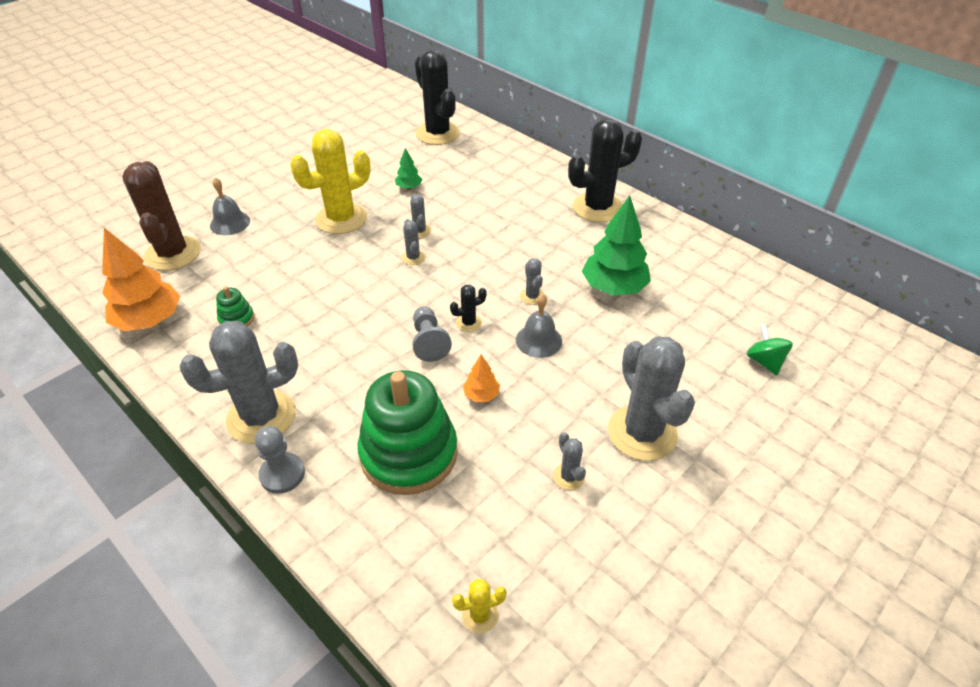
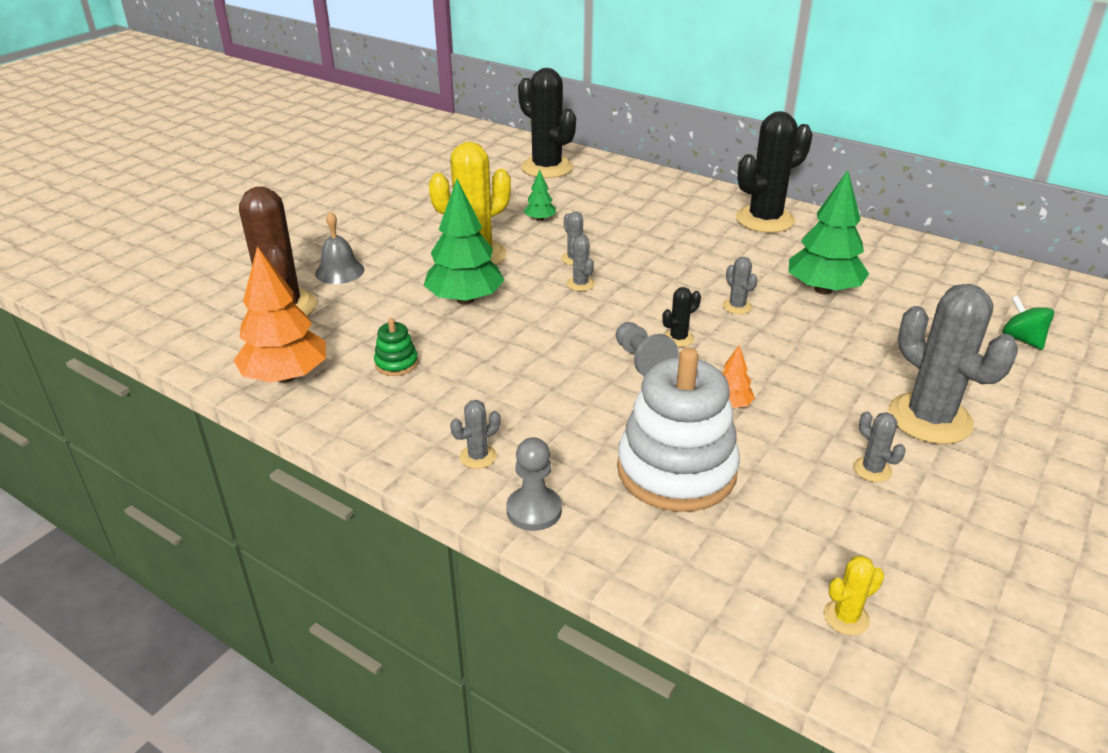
camera: 10 degrees left, 10 degrees down
grey cactus [180,321,298,444] -> grey cactus [450,400,500,469], size x0.43
green stacking toy [357,370,458,495] -> white stacking toy [617,348,740,512]
grey bell [516,294,562,358] -> none
none -> green tree [424,179,505,305]

